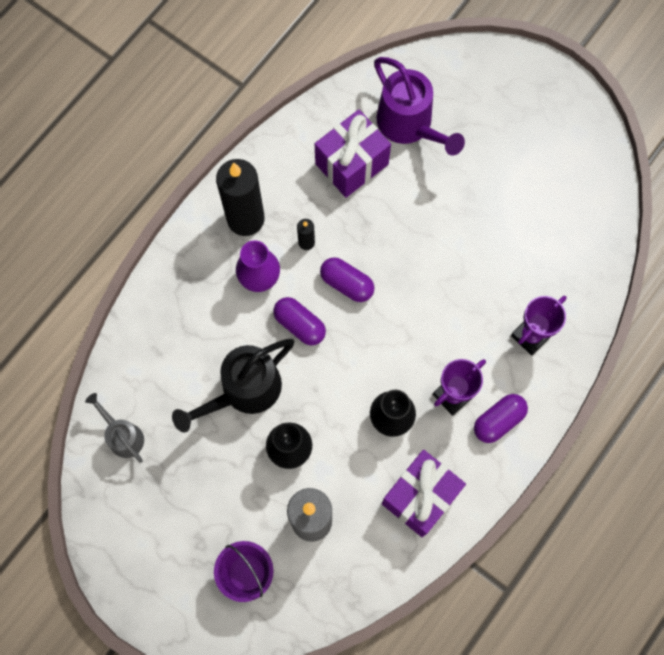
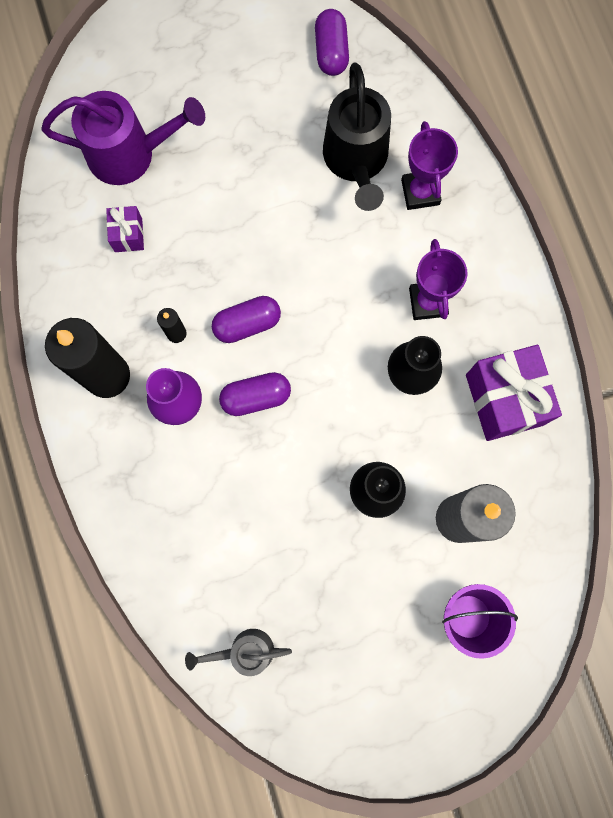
camera: 55 degrees left, 5 degrees up
black watering can [172,339,294,432] -> black watering can moved to [323,62,391,211]
purple gift [315,110,391,198] -> purple gift [106,206,144,252], size x0.50
purple capsule [474,394,528,443] -> purple capsule moved to [315,9,349,76]

